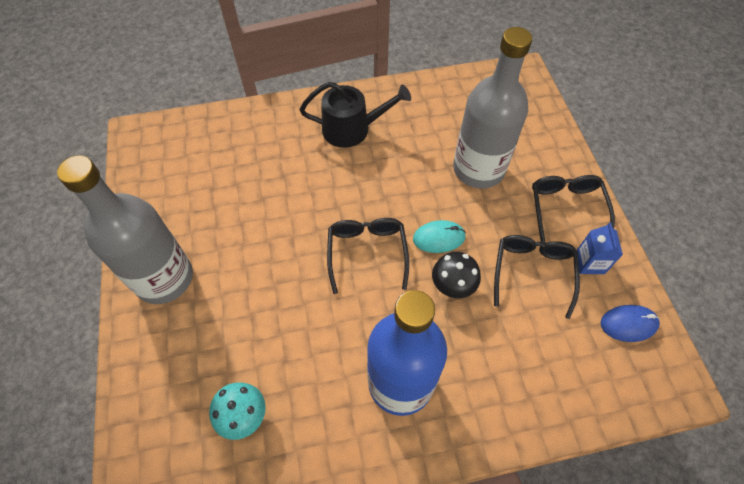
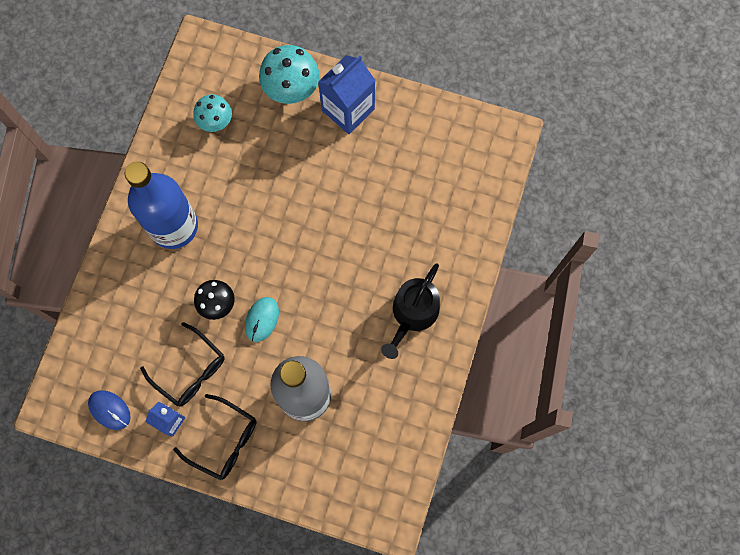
camera: 120 degrees right, 15 degrees up
grey bottle [57,156,193,304] -> blue carton [318,55,376,134]
black glasses [327,218,409,294] -> none
blue mouse [601,305,660,342] -> blue mouse turned 75 degrees counterclockwise [88,390,131,430]
none -> turquoise mushroom [259,45,319,104]

